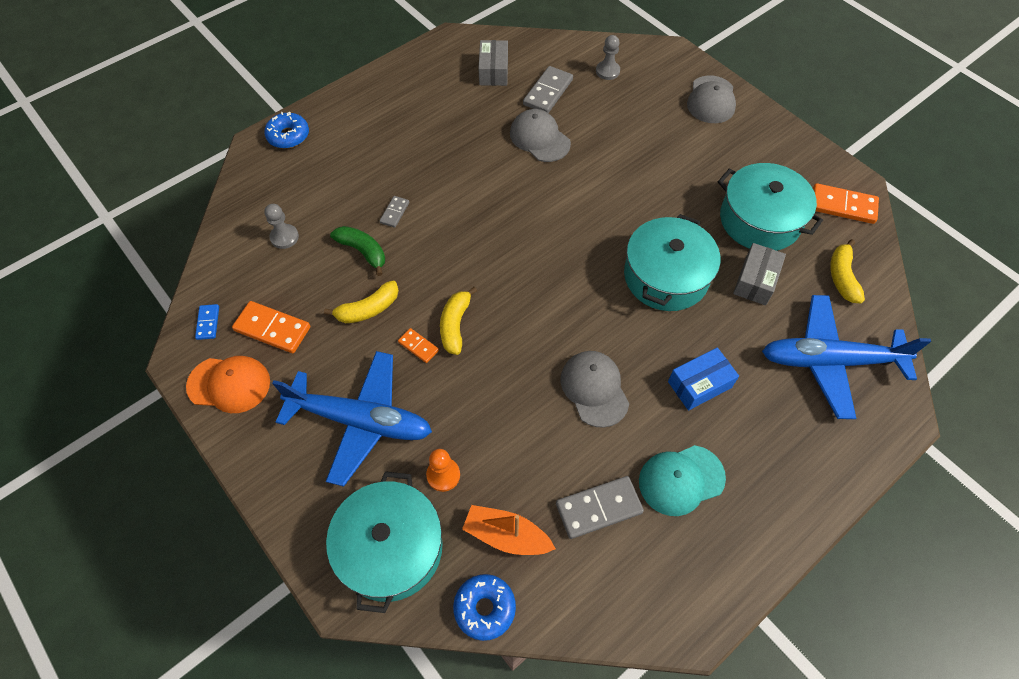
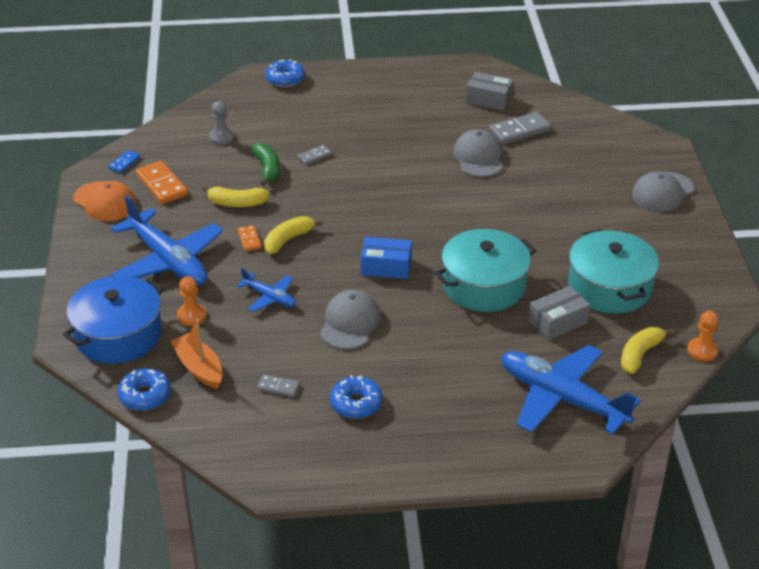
camera: 35 degrees right, 20 degrees down
turquoise pot [326,471,443,613] -> blue pot [63,276,164,364]
grey box [478,40,508,86] -> grey box turned 75 degrees clockwise [466,72,514,111]
grey domino [556,476,644,539] -> grey domino [257,374,300,397], size x0.55
grey pawn [596,35,620,80] -> none
turquoise cap [639,445,726,516] -> blue donut [330,375,383,419]
blue box [668,347,739,411] -> blue box moved to [361,237,412,279]
orange domino [813,183,879,224] -> none
none -> blue plane [236,268,296,312]
none -> orange pawn [687,311,718,361]

